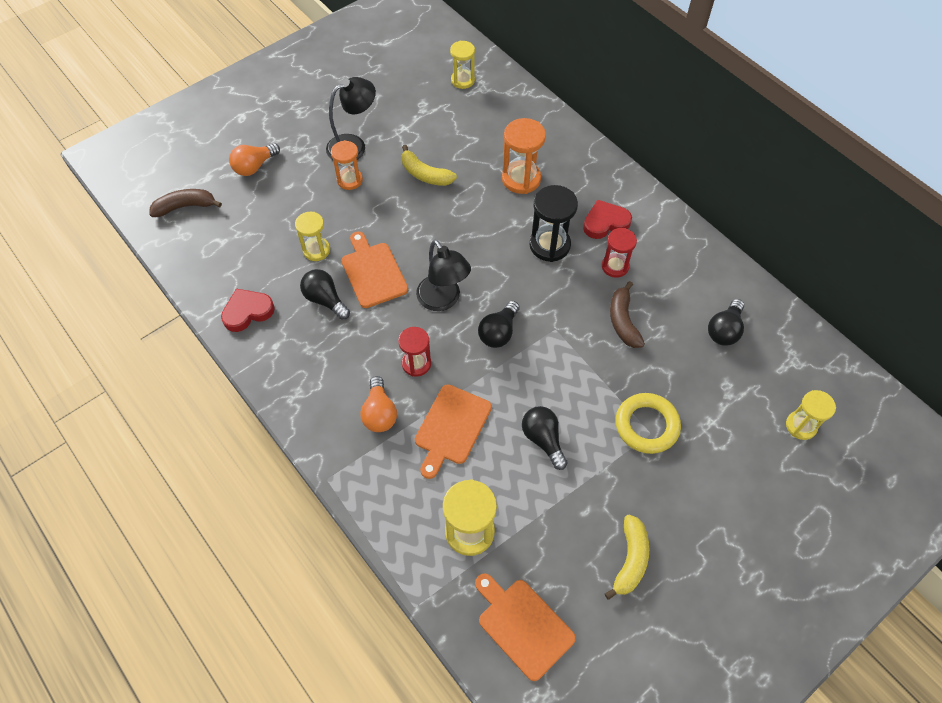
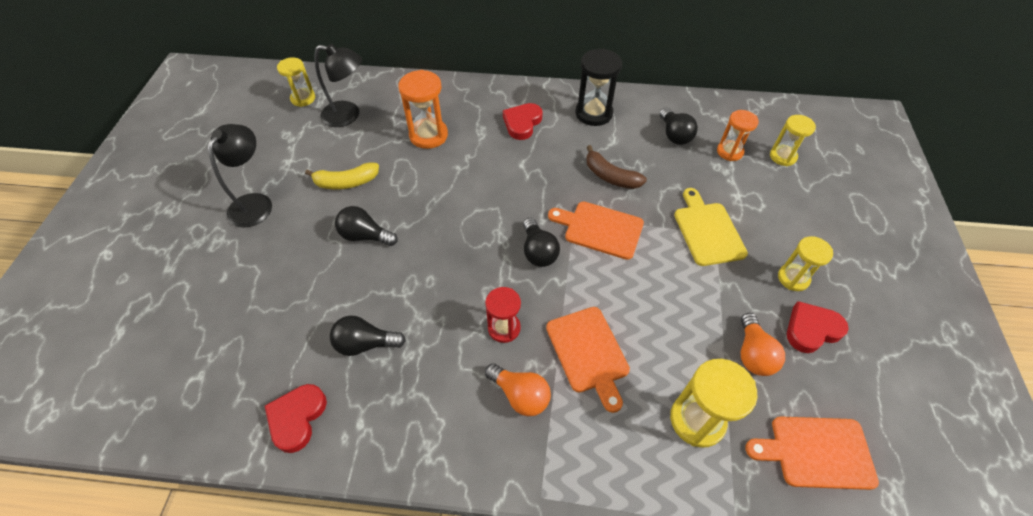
camera: 45 degrees left, 5 degrees down
brown banana [149,189,222,217] -> none
orange light bulb [229,143,280,176] -> orange light bulb moved to [741,313,785,376]
yellow hourglass [295,212,330,261] -> yellow hourglass moved to [778,236,833,291]
orange hourglass [331,140,363,190] -> orange hourglass moved to [717,110,759,161]
orange cutting board [341,231,408,308] -> orange cutting board moved to [548,202,644,260]
black lamp [416,240,471,311] -> black lamp moved to [314,44,362,127]
black light bulb [522,406,567,470] -> black light bulb moved to [335,206,398,246]
black hourglass [530,185,578,262] -> black hourglass moved to [575,49,622,126]
red hourglass [602,228,637,278] -> none
yellow banana [605,515,649,600] -> red heart [787,301,849,353]
yellow ring [616,393,681,454] -> yellow cutting board [674,188,748,266]

